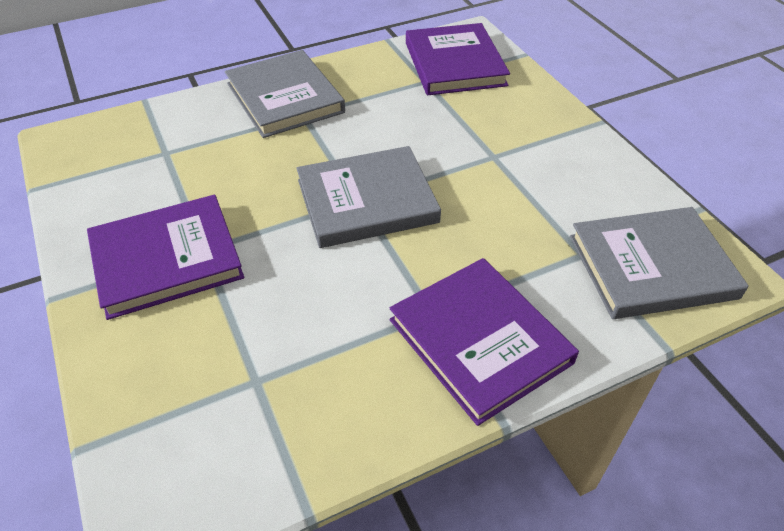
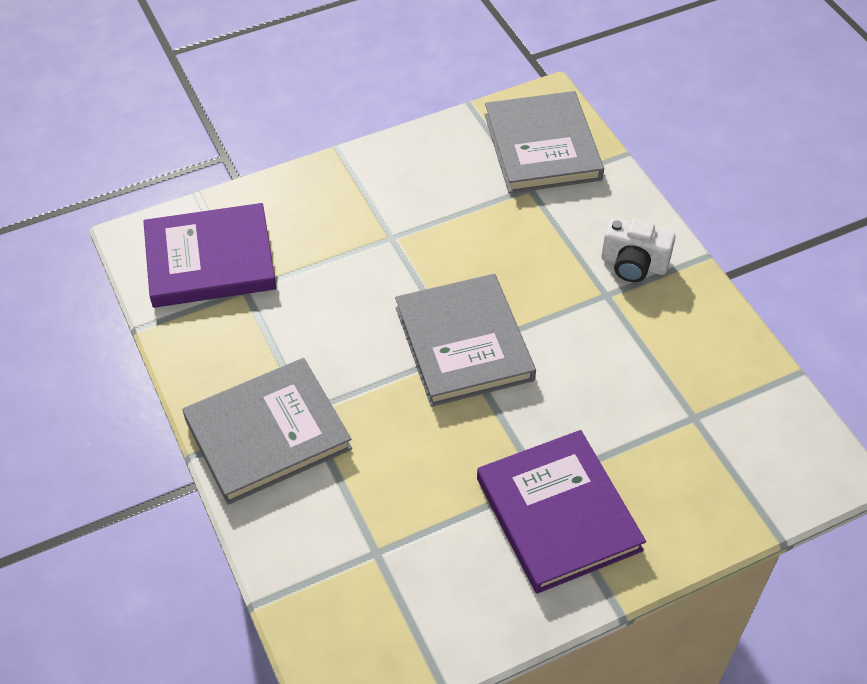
camera: 90 degrees left, 5 degrees up
purple book [389,258,579,426] -> white camera [601,218,676,282]

